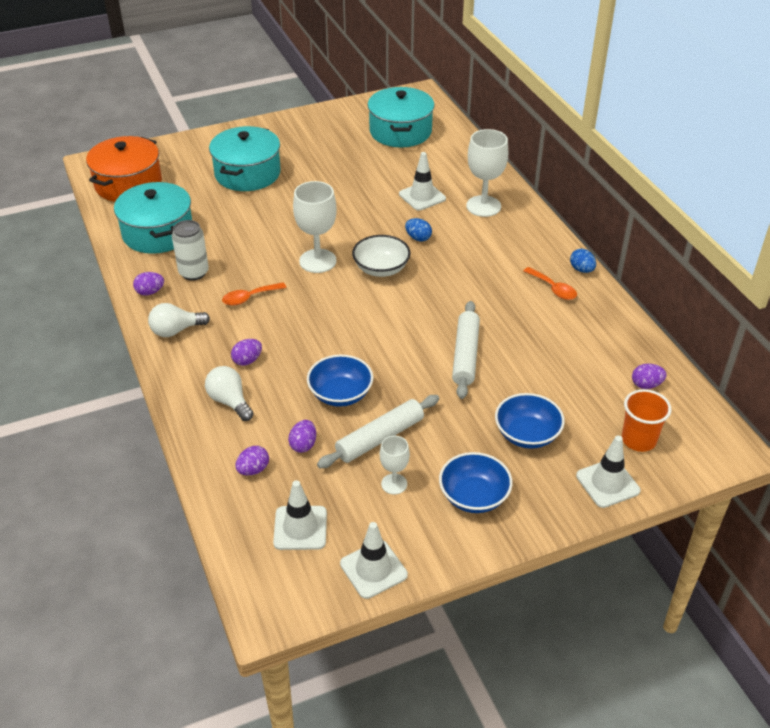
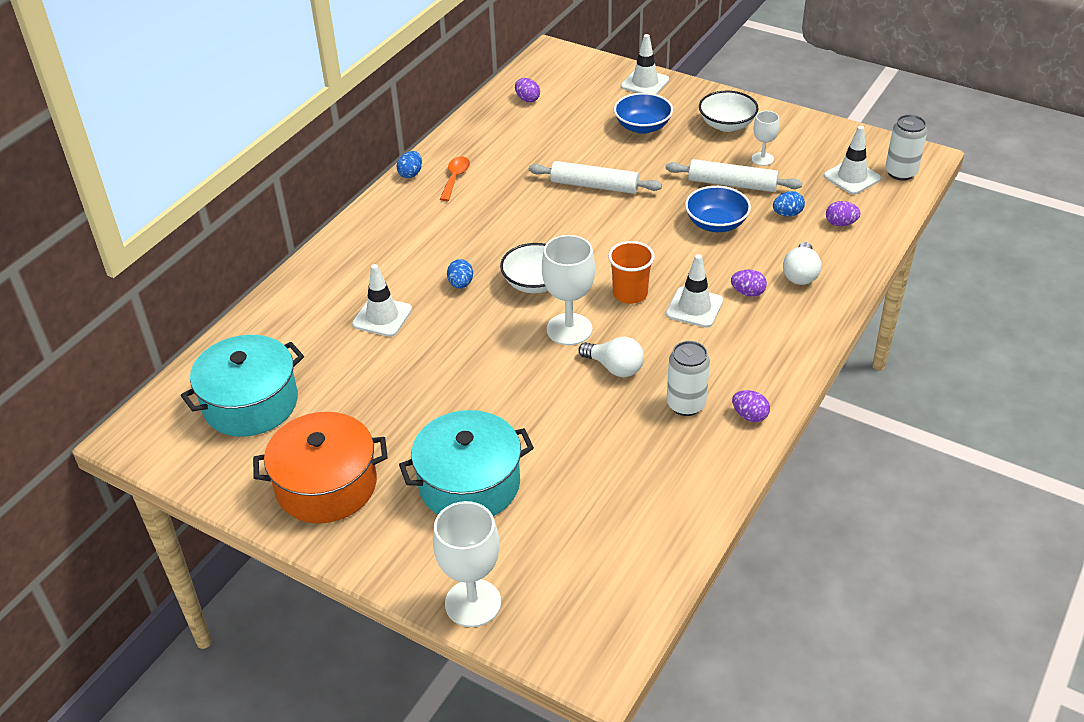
camera: 125 degrees left, 0 degrees up
orange pot [86,136,162,202] -> orange pot moved to [253,412,388,523]
turquoise pot [114,182,192,254] -> none
white light bulb [148,303,210,337] -> white light bulb moved to [578,337,644,377]
orange spoon [222,282,286,306] -> none
purple egg [288,420,316,453] -> blue egg [773,191,805,217]
white traffic cone [340,522,408,599] -> white traffic cone moved to [666,254,723,328]
blue bowl [439,452,513,513] -> white bowl [699,91,759,132]
white rolling pin [452,301,480,399] -> white rolling pin turned 45 degrees clockwise [529,161,662,194]
white goblet [466,129,508,217] -> white goblet moved to [433,501,501,627]
orange cup [622,389,672,452] -> orange cup moved to [608,241,655,304]
none -> white can [885,115,927,181]

